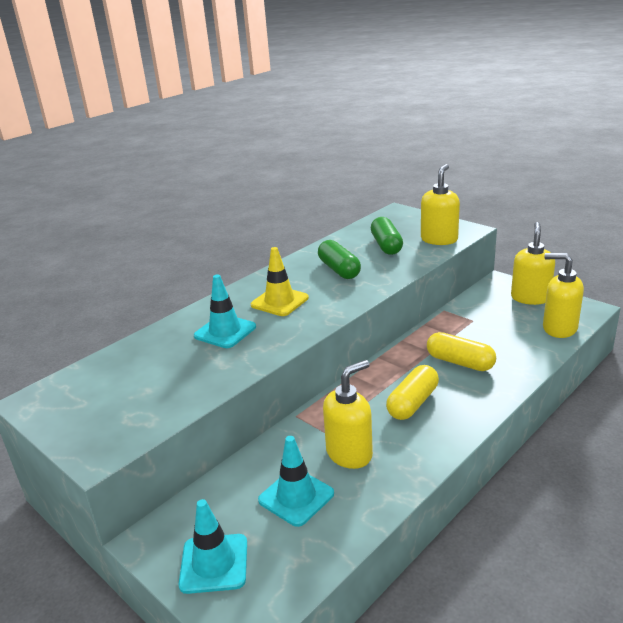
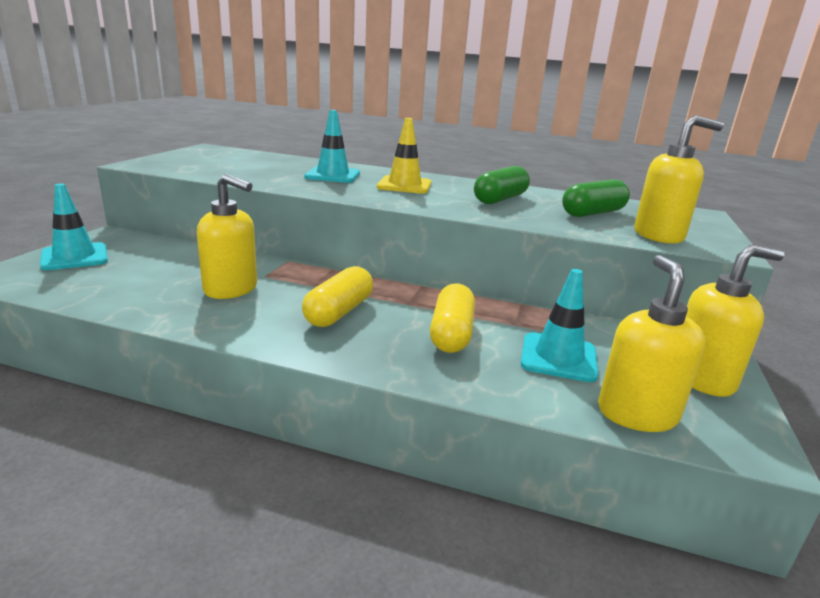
camera: 60 degrees right, 5 degrees down
turquoise traffic cone [258,436,334,527] -> turquoise traffic cone moved to [521,269,598,382]
yellow capsule [386,365,439,420] -> yellow capsule turned 75 degrees counterclockwise [302,266,373,327]

